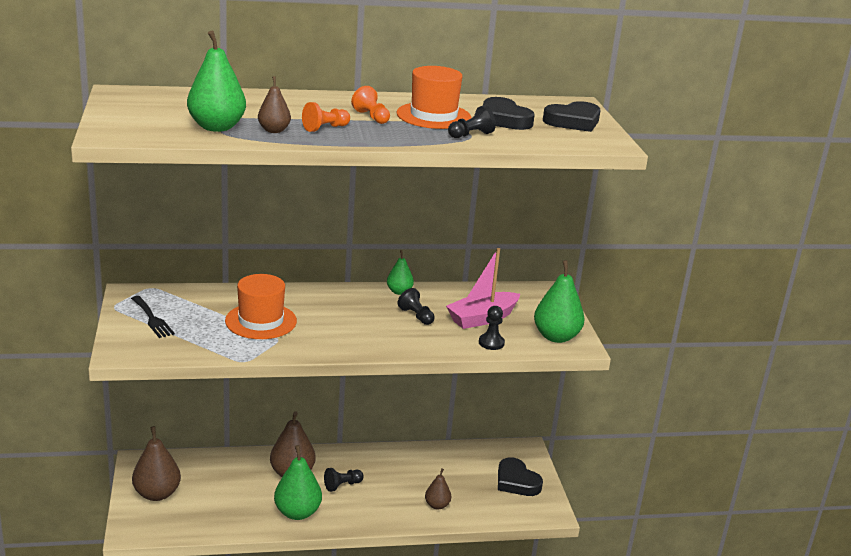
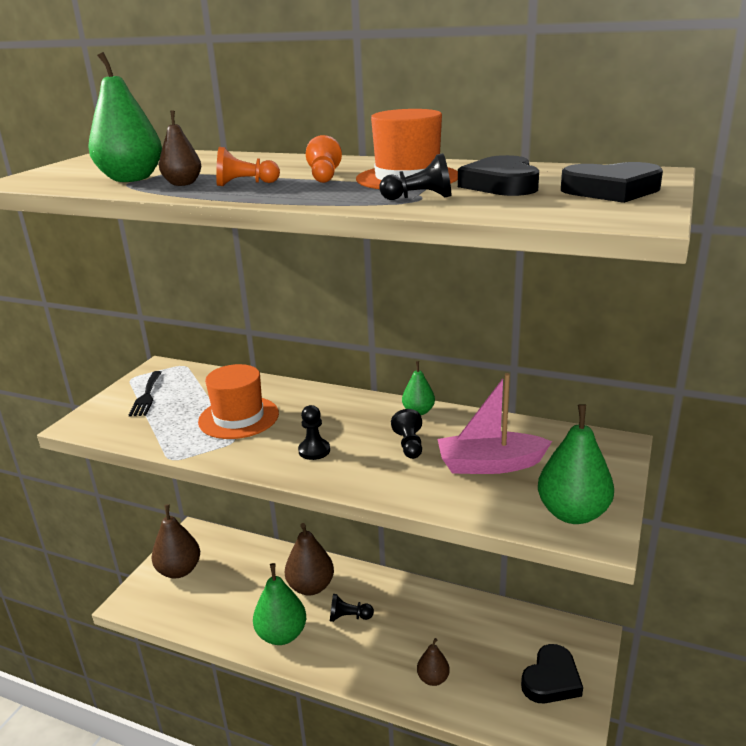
camera: 35 degrees right, 0 degrees up
black pawn [479,306,505,350] -> black pawn moved to [298,405,330,460]
black heart [498,457,543,496] -> black heart turned 135 degrees counterclockwise [521,644,583,703]

